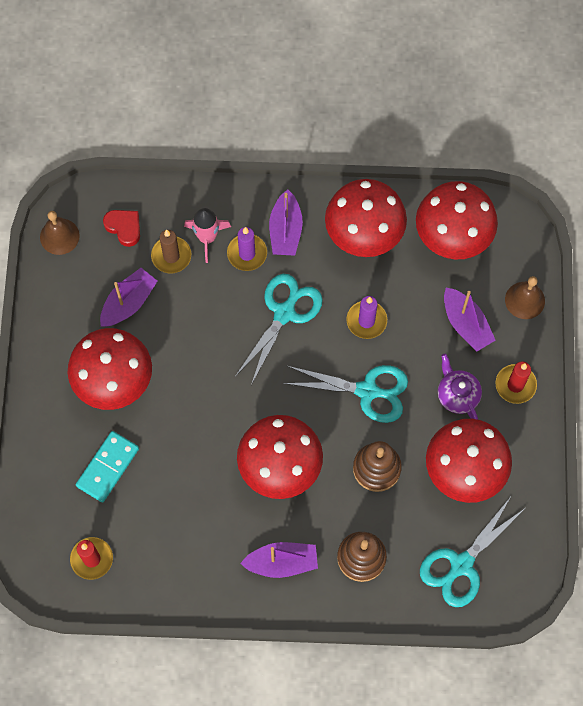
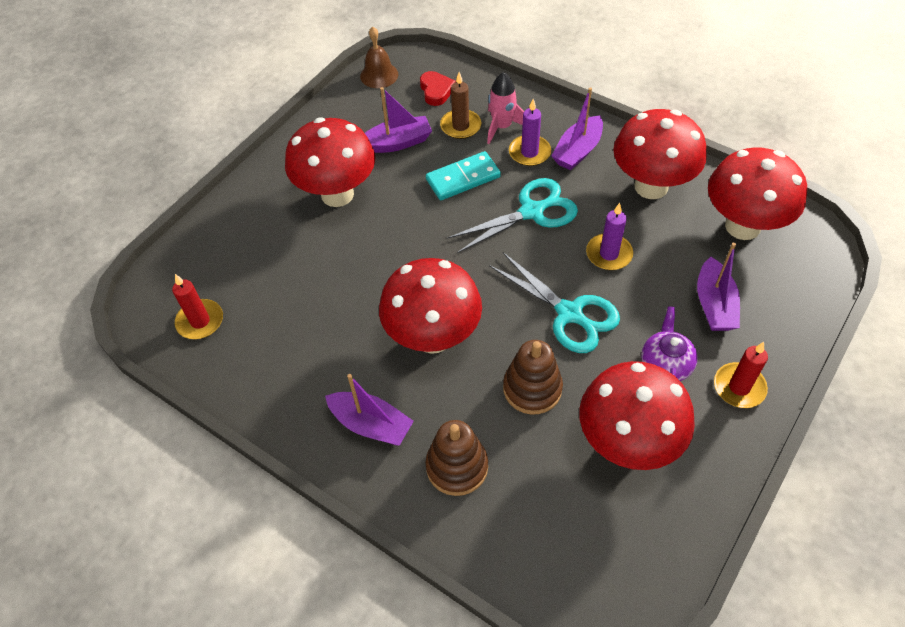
camera: 35 degrees right, 15 degrees down
turquoise domino [76,431,139,502] -> turquoise domino moved to [426,151,501,200]
turquoise scissors [420,498,524,607] -> none
brown bell [505,276,545,319] -> none

